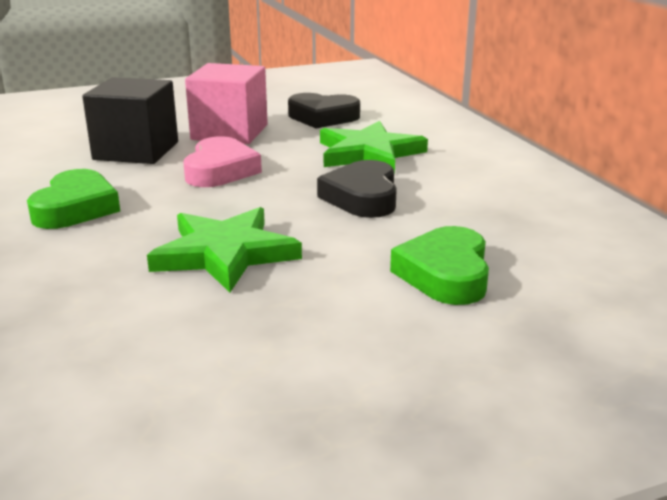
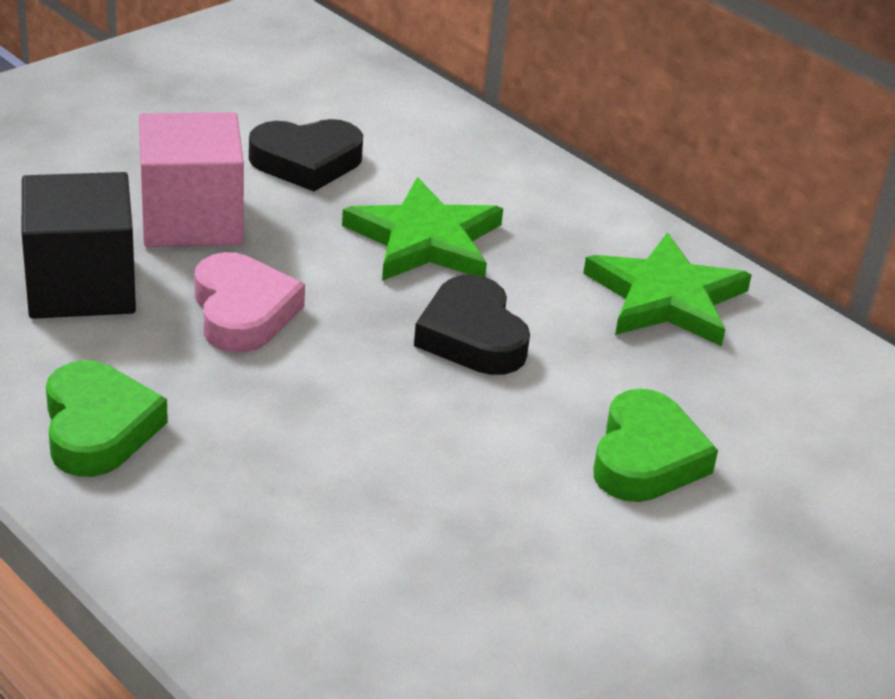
camera: 25 degrees left, 10 degrees up
green star [147,207,302,293] -> green star moved to [583,233,752,346]
green heart [390,226,489,305] -> green heart turned 150 degrees counterclockwise [593,388,718,502]

